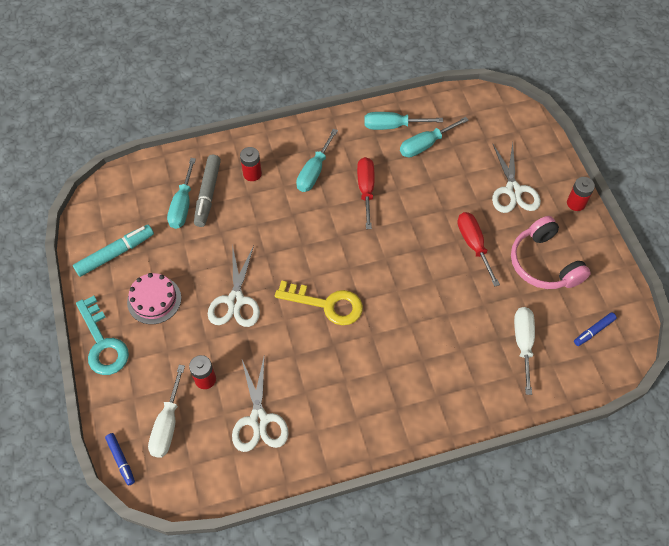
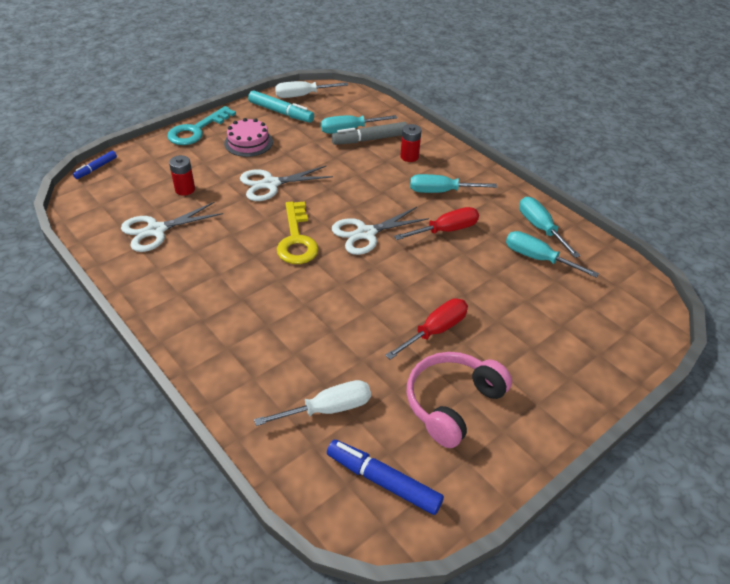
camera: 65 degrees right, 15 degrees down
white screwdriver [148,365,185,458] -> white screwdriver moved to [275,81,348,98]
white scissors [492,142,541,213] -> white scissors moved to [332,207,429,255]
red battery [567,177,595,211] -> none
blue marker [574,312,617,346] -> blue marker [327,440,444,515], size x1.70

